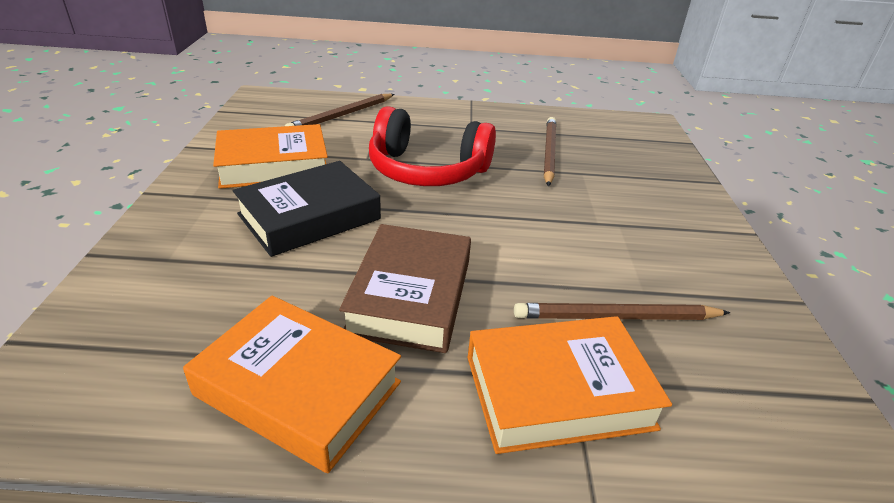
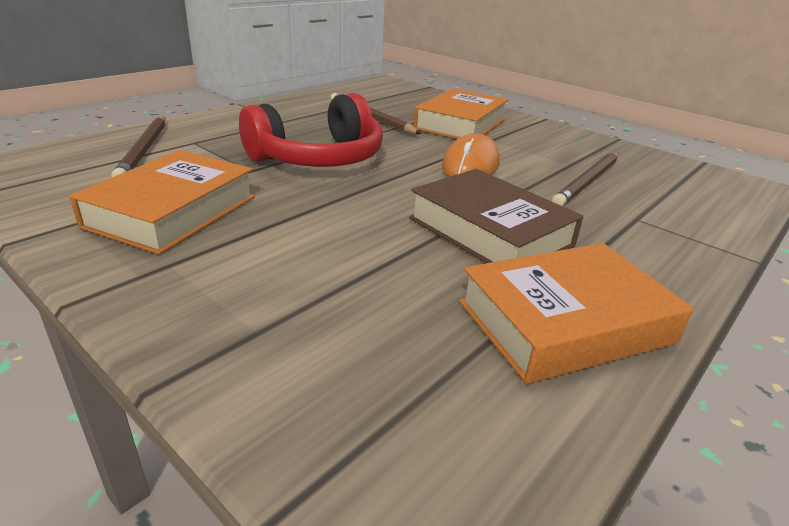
camera: 50 degrees left, 5 degrees down
black book [233,161,381,257] -> none
orange book [467,316,672,454] -> orange book moved to [413,88,508,139]
none -> orange mouse [442,133,500,177]

